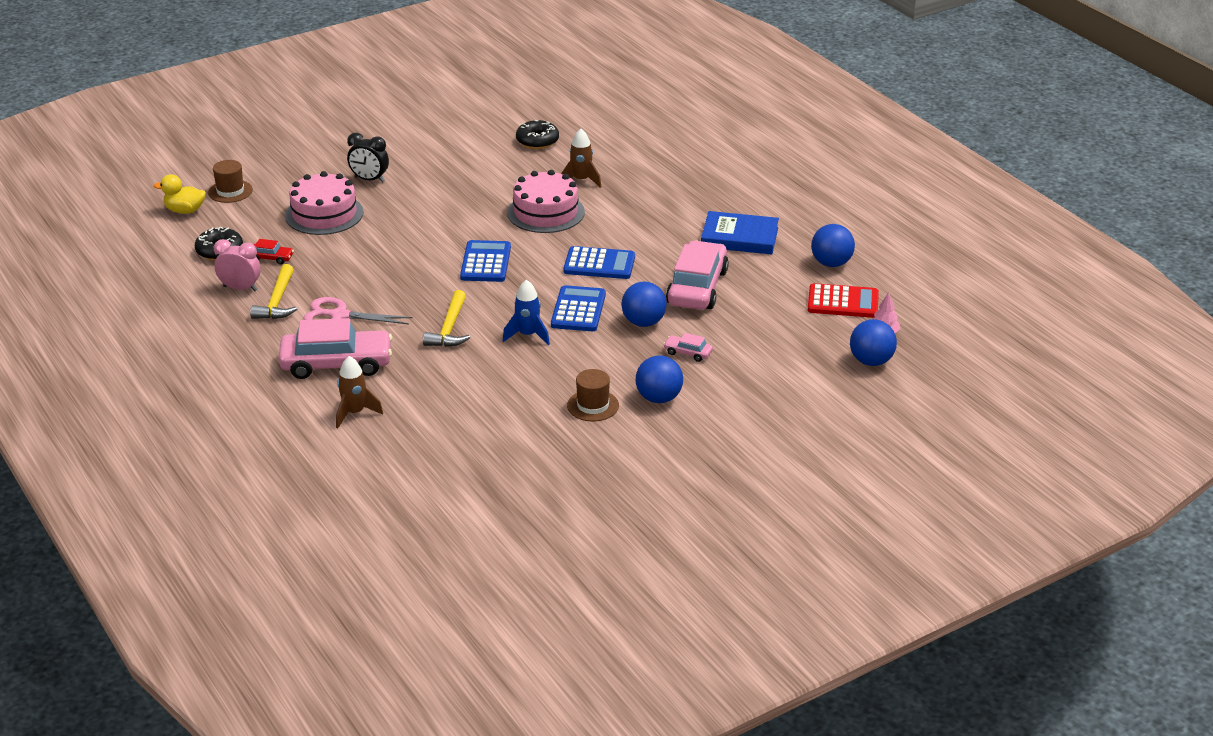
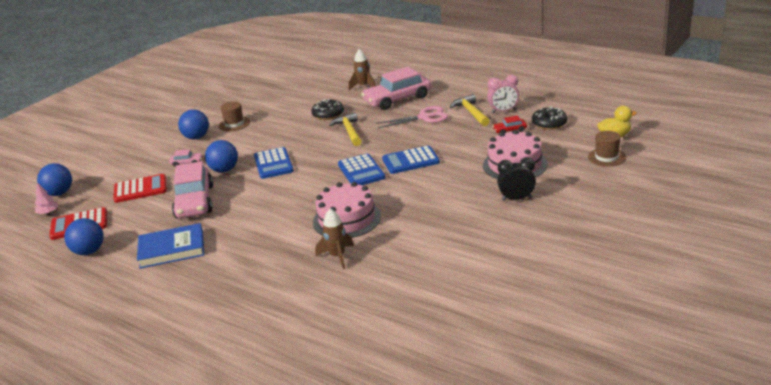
camera: 160 degrees right, 5 degrees down
blue rocket [503,280,550,345] -> none
black donut [516,120,559,149] -> black donut moved to [311,99,344,120]
blue calculator [563,246,635,279] -> blue calculator moved to [382,146,440,174]
none -> red calculator [113,174,167,203]

